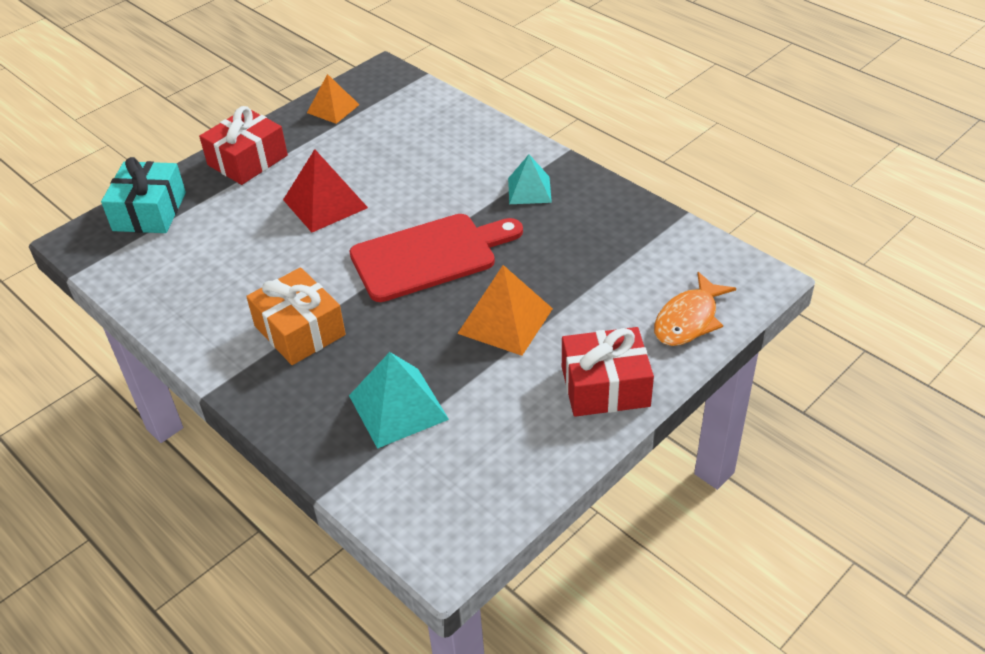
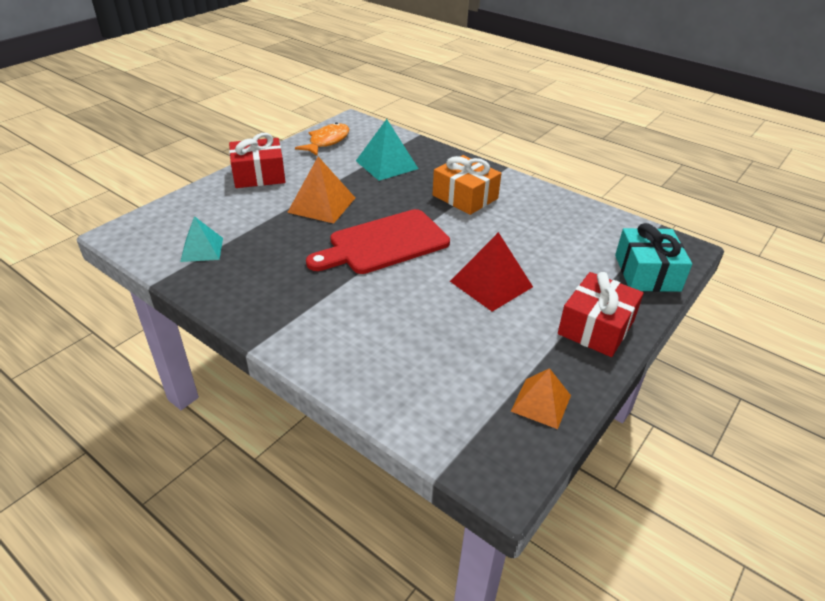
camera: 170 degrees right, 5 degrees down
turquoise pyramid [508,155,552,204] -> turquoise pyramid moved to [180,216,223,262]
orange fish [654,272,736,346] -> orange fish moved to [295,123,349,156]

